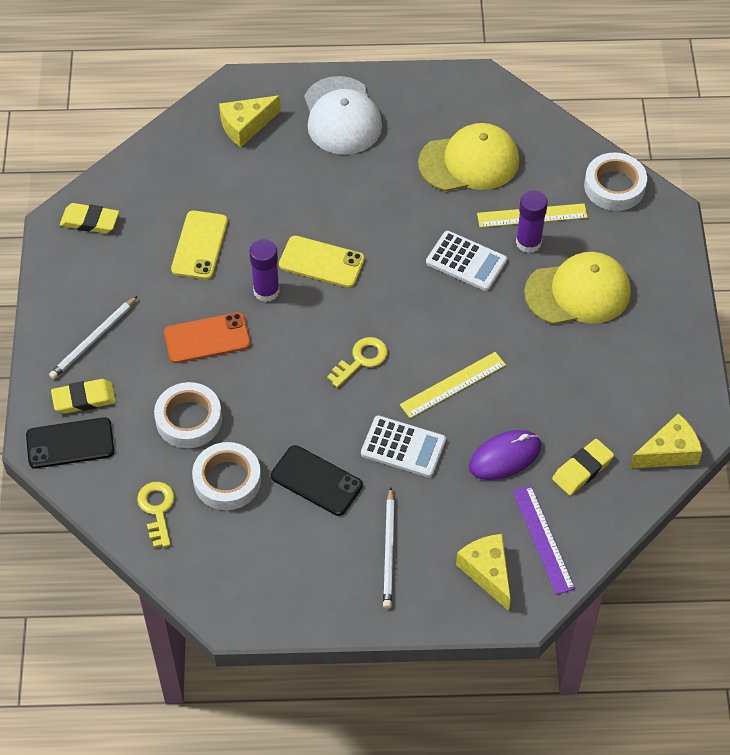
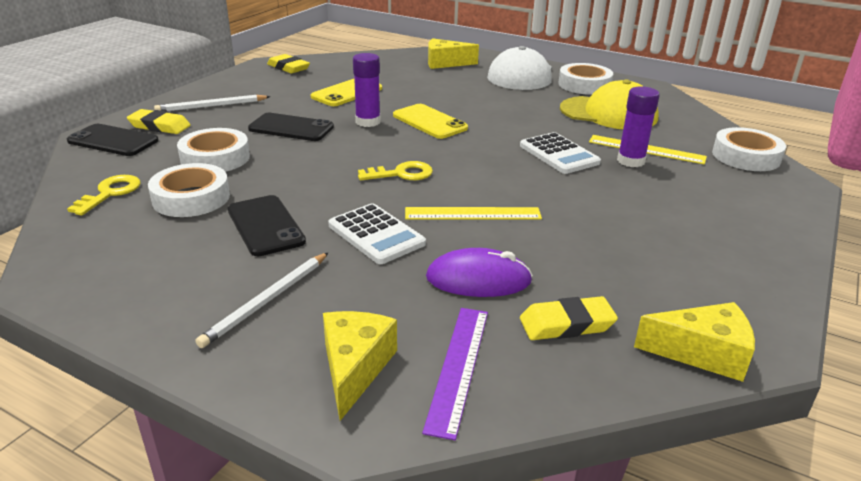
camera: 30 degrees right, 25 degrees down
orange phone [164,312,251,363] -> black phone [248,113,334,141]
yellow cap [524,252,631,324] -> none
none -> white tape [558,63,613,95]

